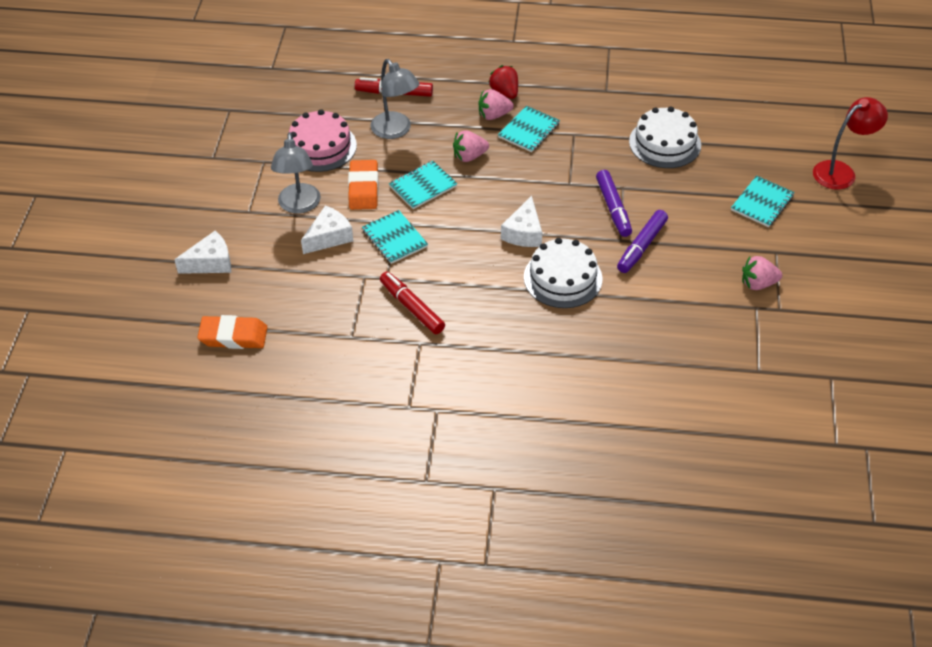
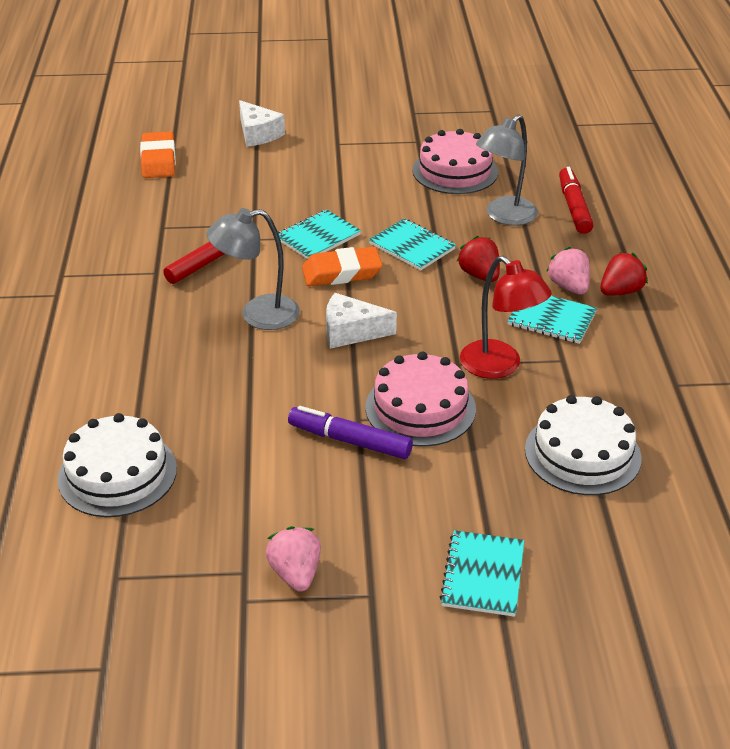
camera: 80 degrees right, 10 degrees down
grey lamp [271,132,321,214] -> grey lamp moved to [206,208,300,330]
white cheese [301,205,353,254] -> none
orange eraser [348,160,379,210] -> orange eraser moved to [302,247,383,286]
pink strawberry [453,130,489,162] -> red strawberry [456,236,500,282]
white cake [524,238,603,308] -> white cake moved to [58,413,177,517]
purple marker [596,170,632,237] -> pink cake [365,352,476,447]
turquoise notebook [731,176,795,227] -> turquoise notebook turned 75 degrees clockwise [440,530,524,617]
red lamp [813,97,888,190] -> red lamp moved to [460,256,552,379]

